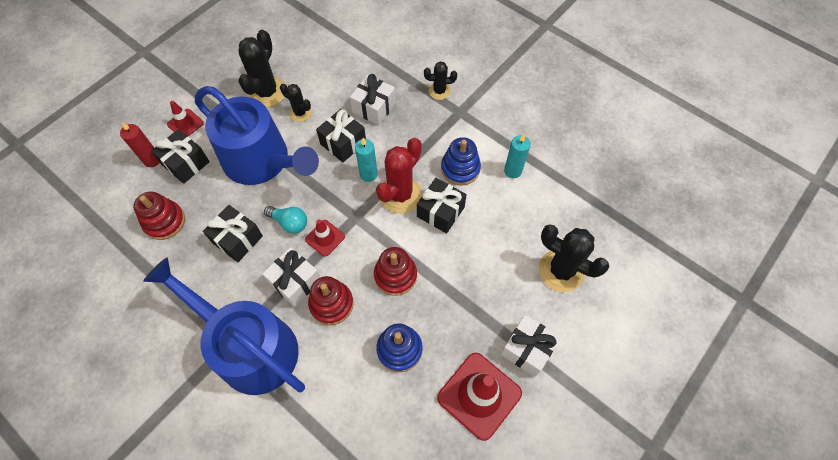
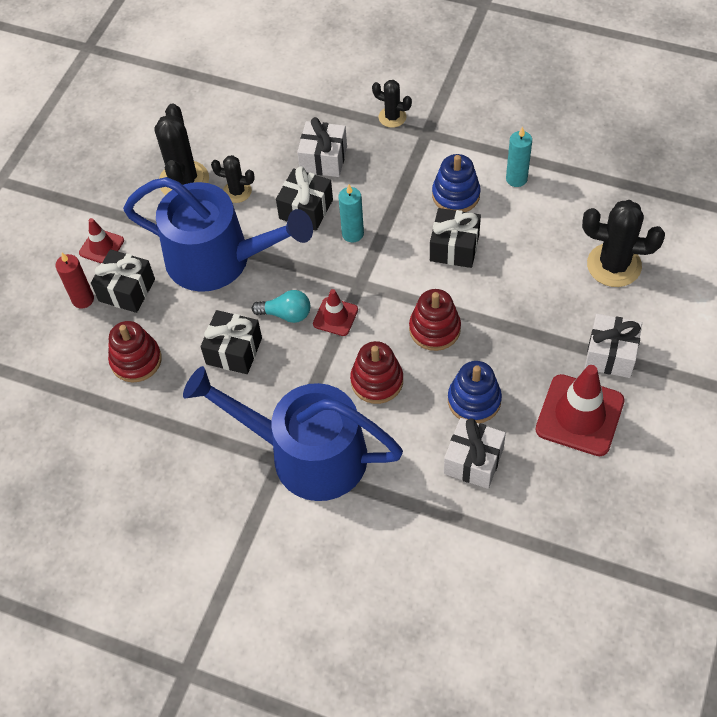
camera: 15 degrees left, 5 degrees down
white gift [262,247,320,307] -> white gift moved to [444,418,506,489]
red cactus [376,138,422,214] -> none
black cactus [424,61,457,100] -> black cactus turned 45 degrees clockwise [372,80,412,128]

